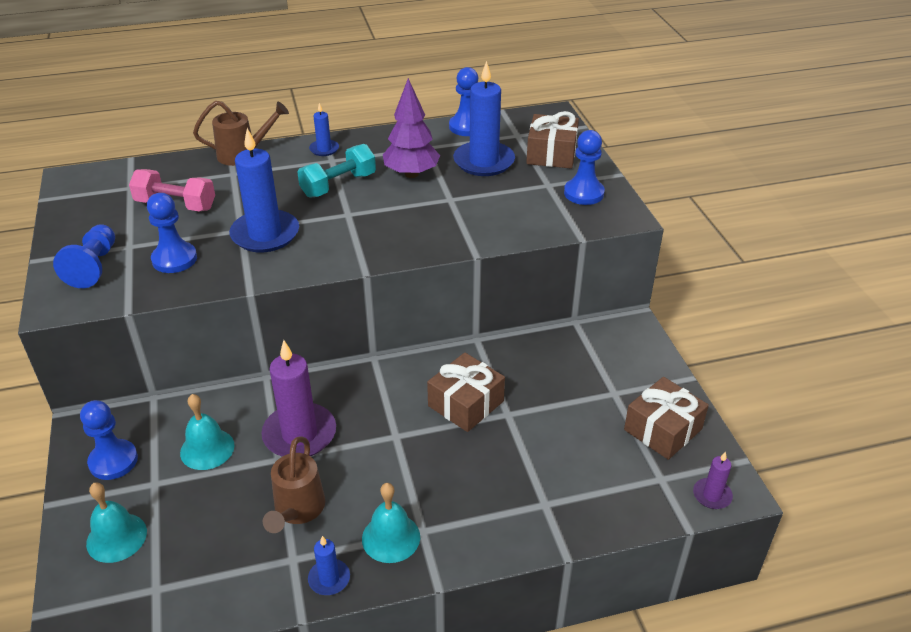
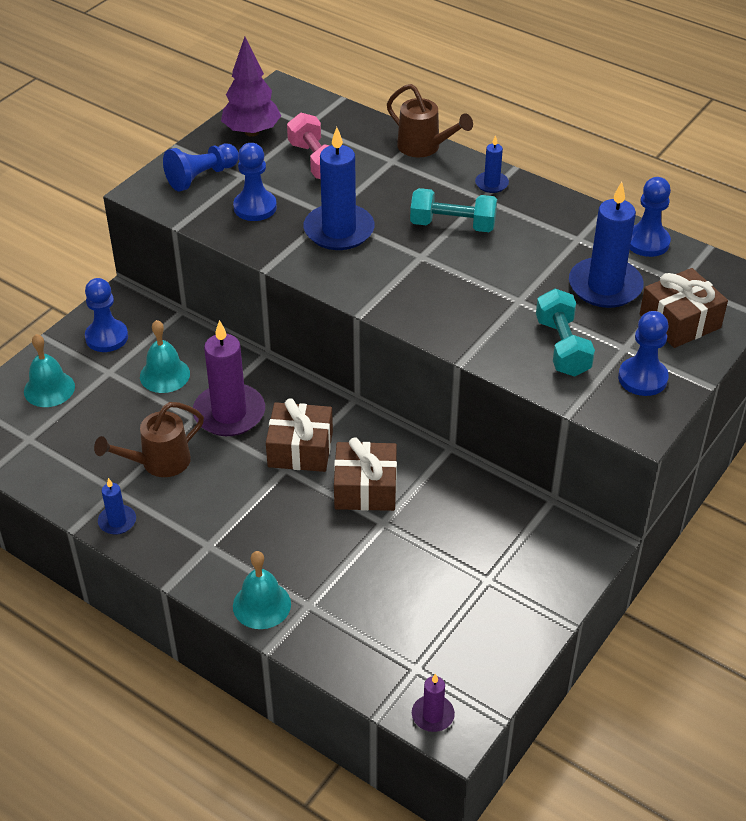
camera: 50 degrees right, 5 degrees up
turquoise bell [362,483,420,563] -> turquoise bell moved to [233,551,291,629]
purple tree [383,78,440,178] -> purple tree moved to [221,37,281,137]
brown gift [624,377,709,460] -> brown gift moved to [266,398,333,472]
none -> turquoise dumbbell [536,289,595,377]

